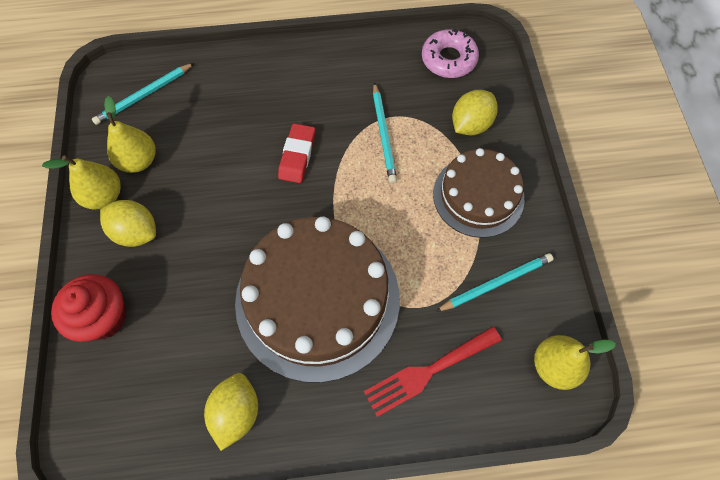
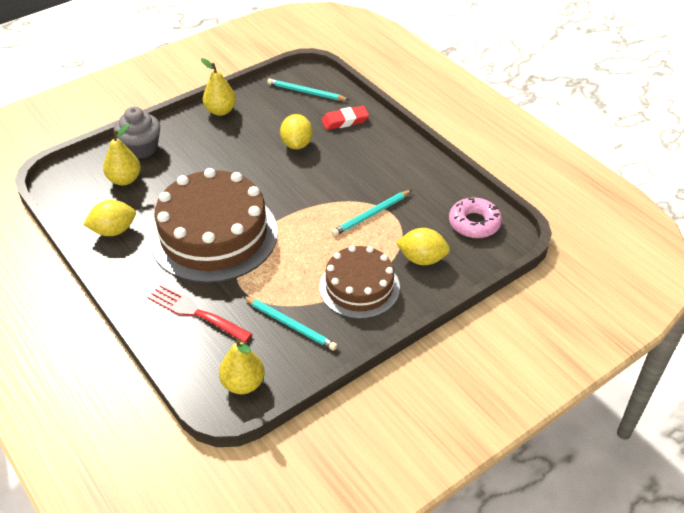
camera: 60 degrees right, 20 degrees down
red cupcake [51,274,127,342] -> grey cupcake [114,107,160,159]
yellow lemon [100,200,156,247] -> yellow lemon moved to [280,114,313,149]
yellow pear [104,96,156,173] -> yellow pear moved to [103,124,141,185]
red eraser [278,123,315,183] -> red eraser moved to [321,106,369,130]

